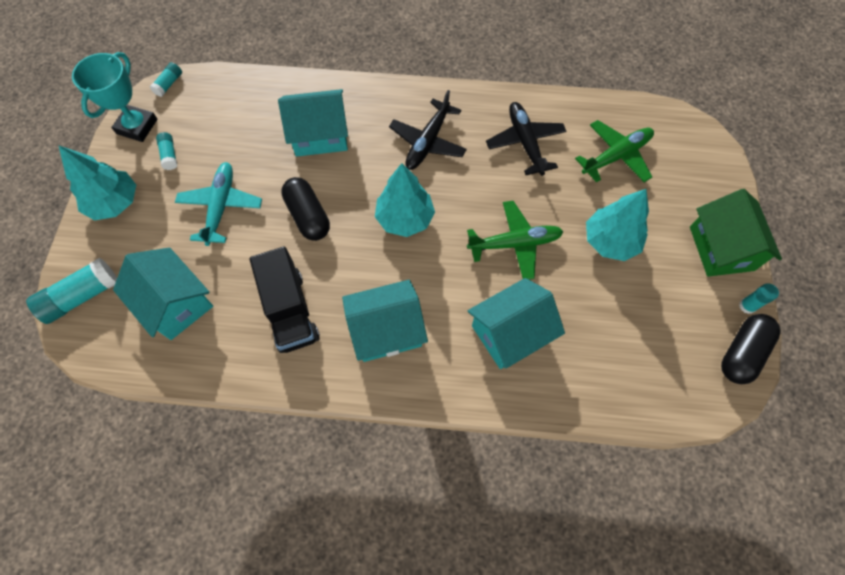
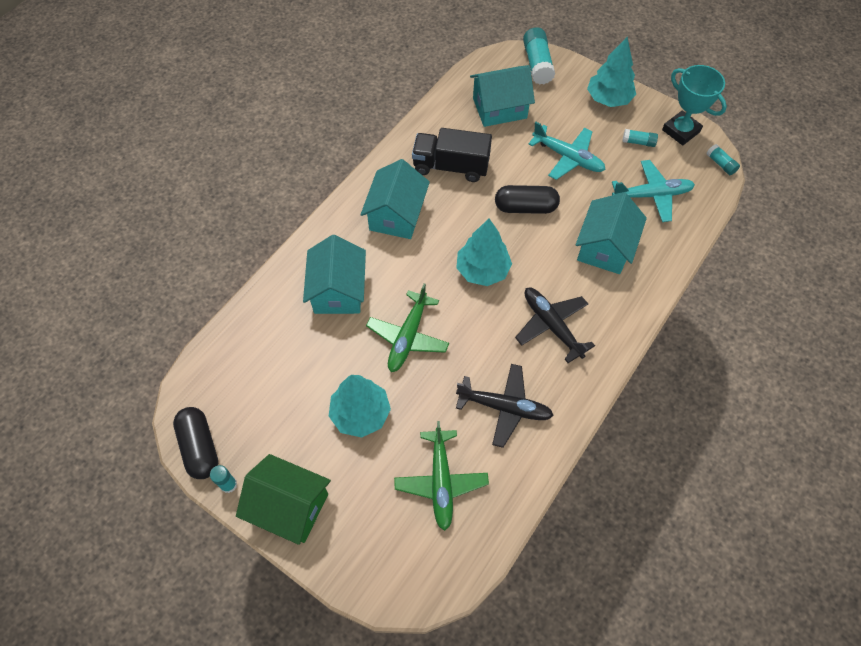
camera: 120 degrees right, 5 degrees down
none -> turquoise plane [612,160,695,222]

